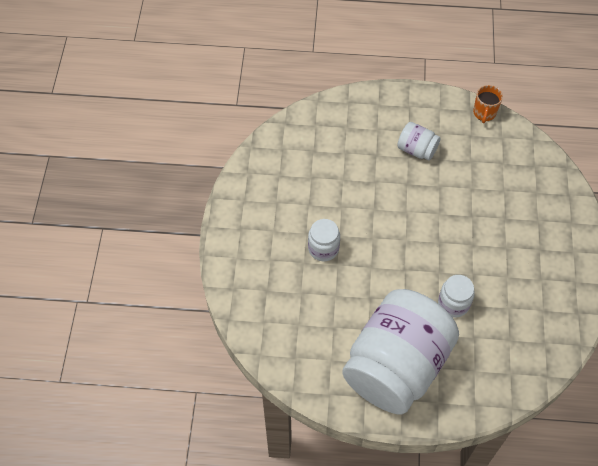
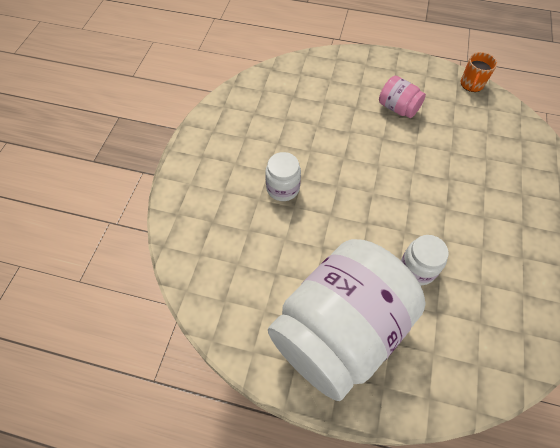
camera: 10 degrees right, 0 degrees up
white jar [397,122,441,161] -> pink jar [379,76,426,118]

